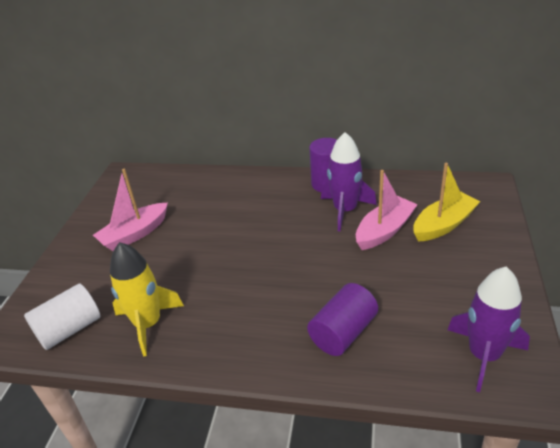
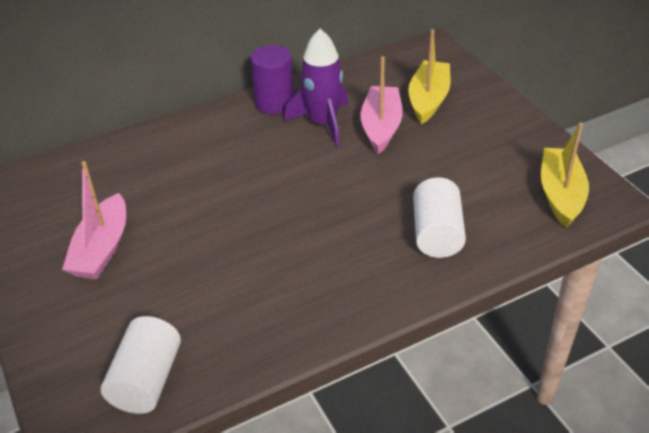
camera: 40 degrees left, 5 degrees up
yellow rocket [110,242,184,356] -> none
purple cylinder [307,283,378,356] -> white cylinder [413,178,466,258]
purple rocket [447,267,530,392] -> yellow boat [541,122,589,227]

